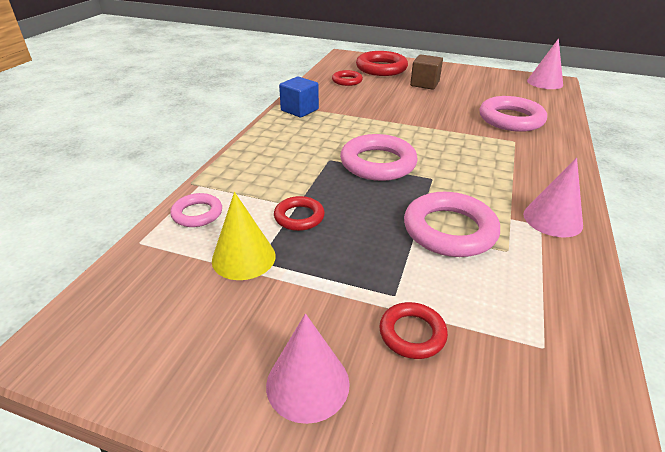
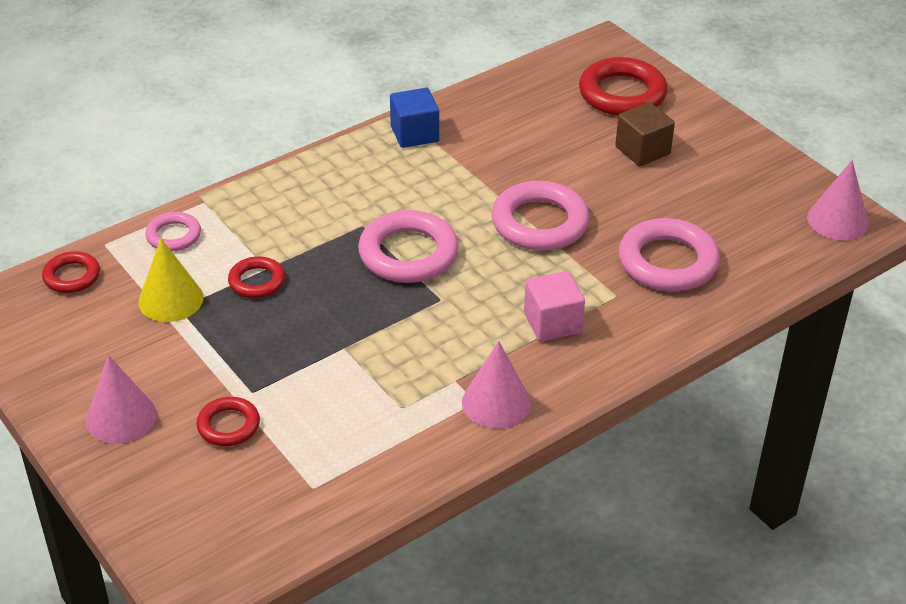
camera: 35 degrees right, 5 degrees up
red ring [332,70,363,86] -> red ring moved to [42,251,100,293]
pink ring [404,192,500,257] -> pink ring moved to [491,181,590,251]
none -> pink cube [524,271,585,342]

